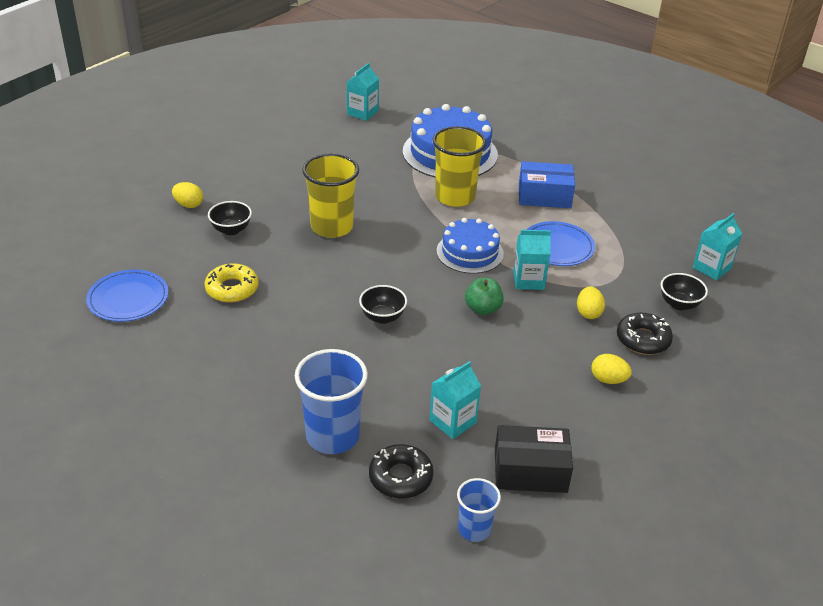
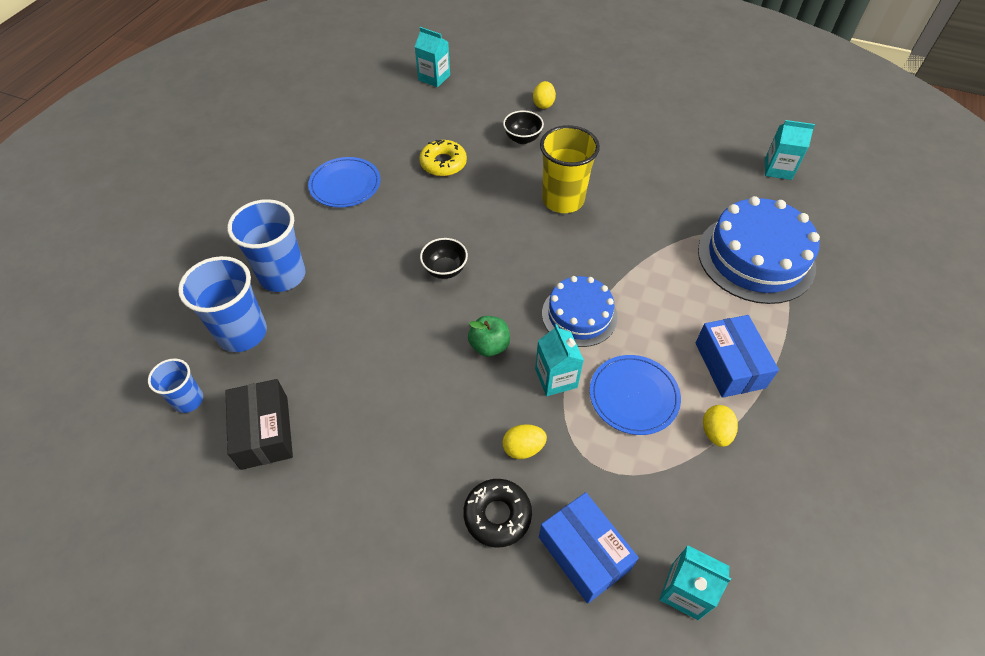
camera: 75 degrees right, 15 degrees up
blue plate [86,270,169,322] -> blue plate moved to [308,157,380,208]
black donut [369,444,434,499] -> blue cup [178,256,267,352]
turquoise carton [430,361,481,439] -> turquoise carton moved to [415,27,450,87]
yellow cup [433,126,486,207] -> none
yellow egg [591,354,632,384] -> yellow egg moved to [703,405,738,447]
black bowl [661,273,708,310] -> blue box [539,492,639,604]

